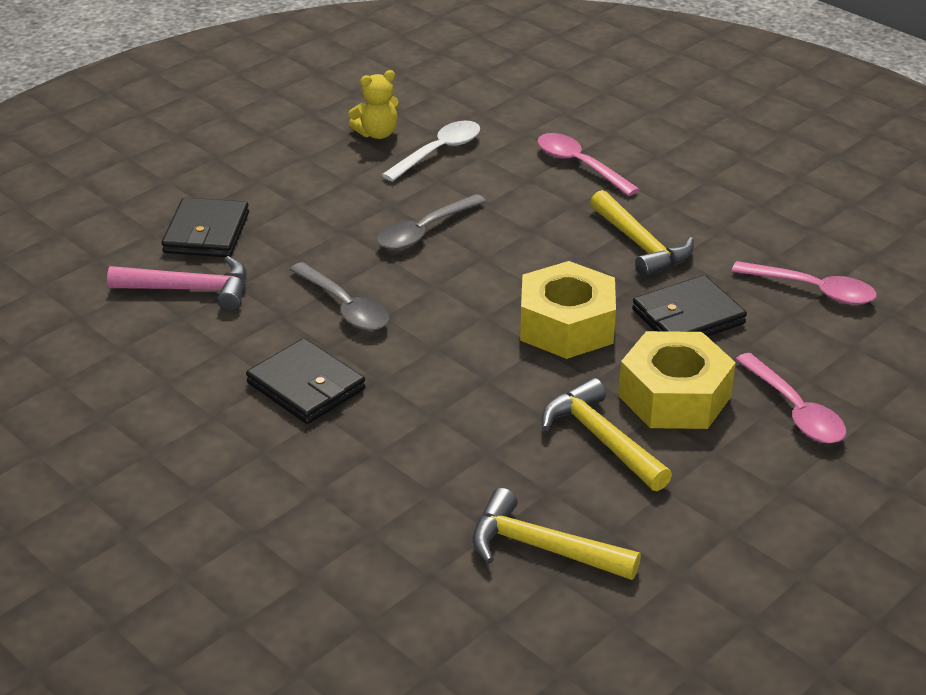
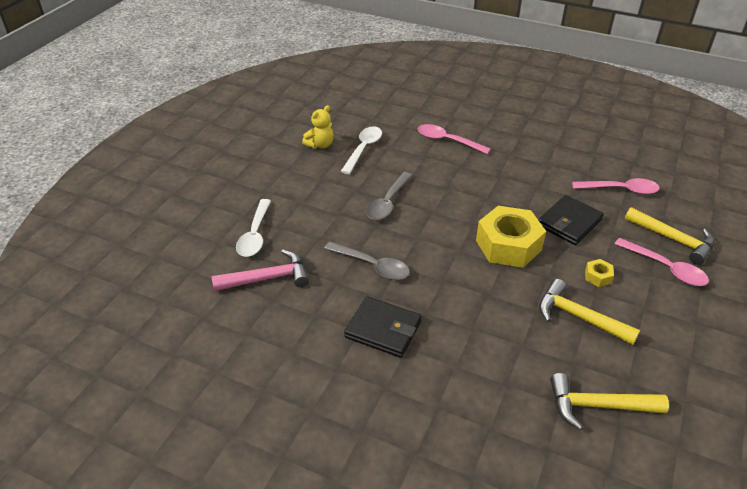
camera: 20 degrees left, 5 degrees up
black wallet [162,197,249,257] -> white spoon [236,199,271,257]
yellow hammer [590,190,694,278] -> yellow hammer moved to [625,207,714,265]
yellow nut [618,331,736,429] -> yellow nut [585,259,614,287], size x0.42

